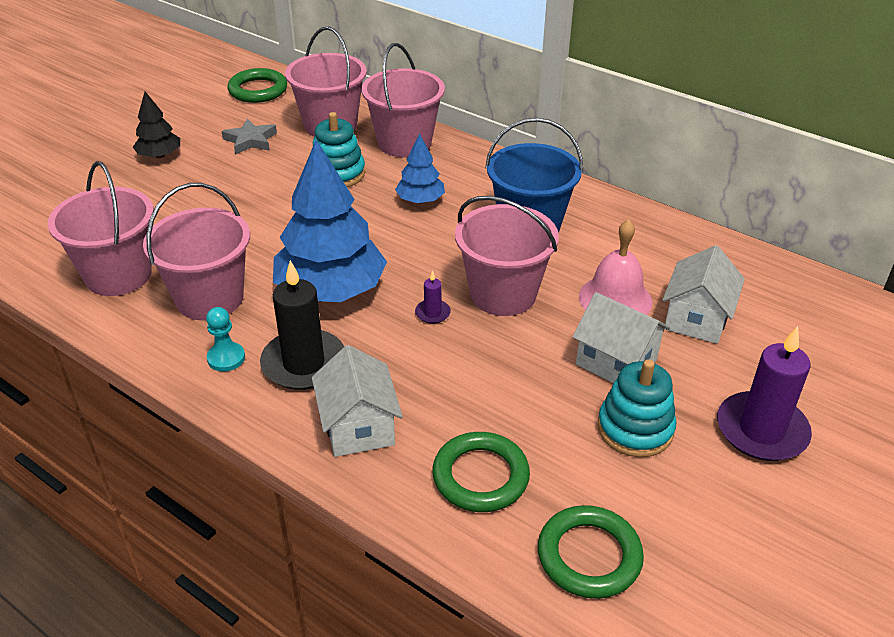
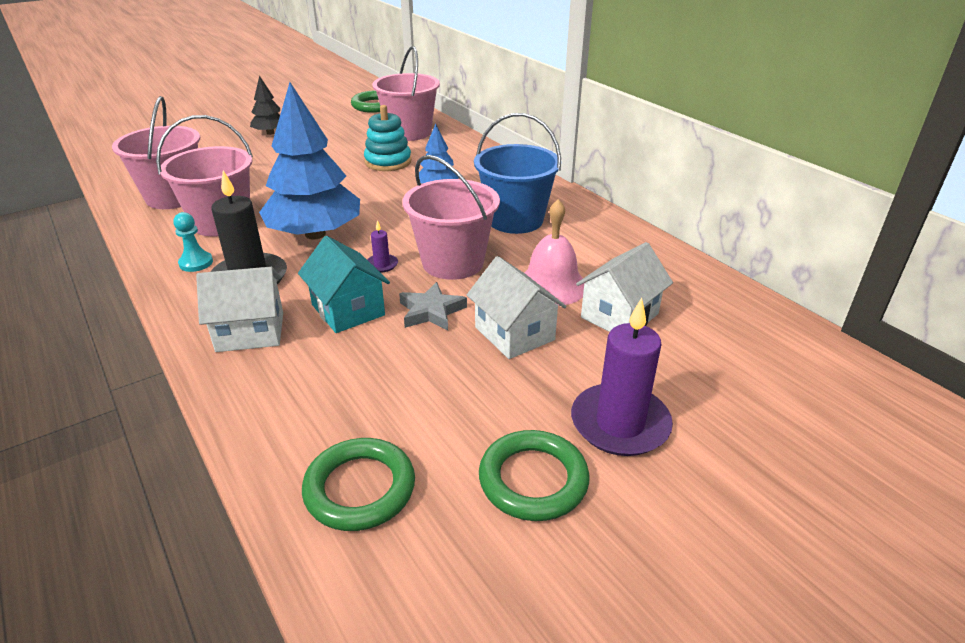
camera: 20 degrees right, 5 degrees down
grey star [221,119,277,155] -> grey star moved to [399,282,467,330]
white house [312,345,403,457] -> white house turned 75 degrees clockwise [196,267,283,352]
pink bucket [361,43,445,157] -> none
green ring [432,432,530,512] -> green ring moved to [479,430,590,521]
turquoise stacking toy [597,359,676,457] -> none
none -> turquoise house [298,236,390,333]

